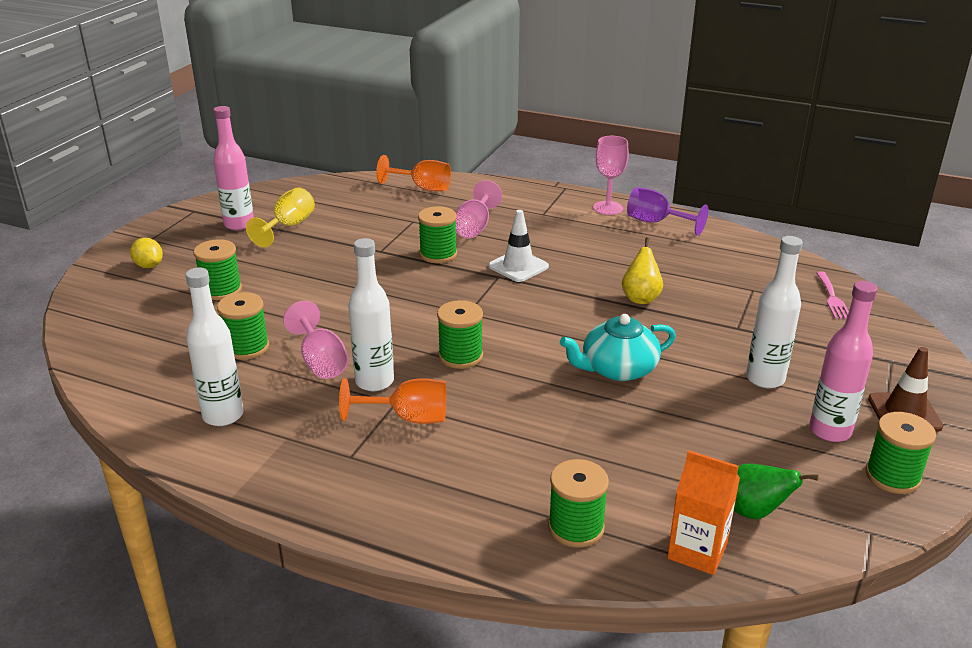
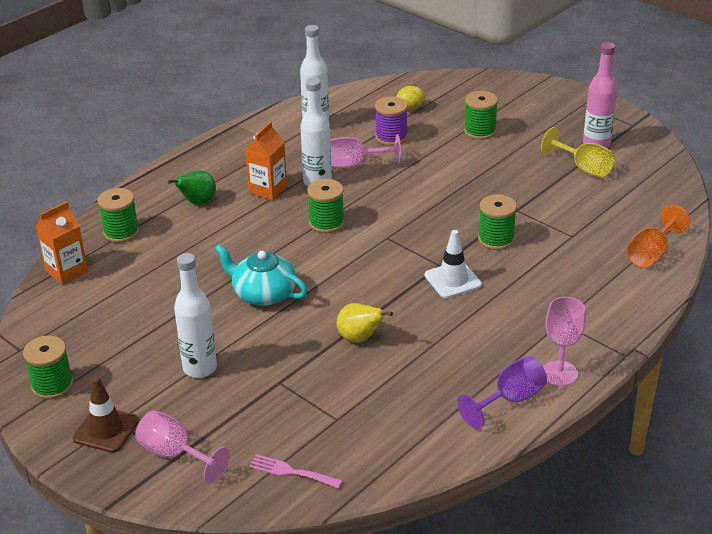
camera: 110 degrees right, 5 degrees up
yellow lemon [130,238,163,268] -> yellow lemon moved to [396,86,427,110]
green spool [217,292,269,360] -> purple spool [375,97,408,146]
orange goblet [339,378,446,424] -> orange carton [245,122,287,200]
pink goblet [456,180,502,239] -> pink goblet moved to [135,410,230,484]
turquoise teapot [560,314,676,381] -> turquoise teapot turned 60 degrees counterclockwise [215,244,307,306]
green pear [734,464,819,519] -> green pear moved to [168,170,216,205]
pink bottle [809,281,878,442] -> none

